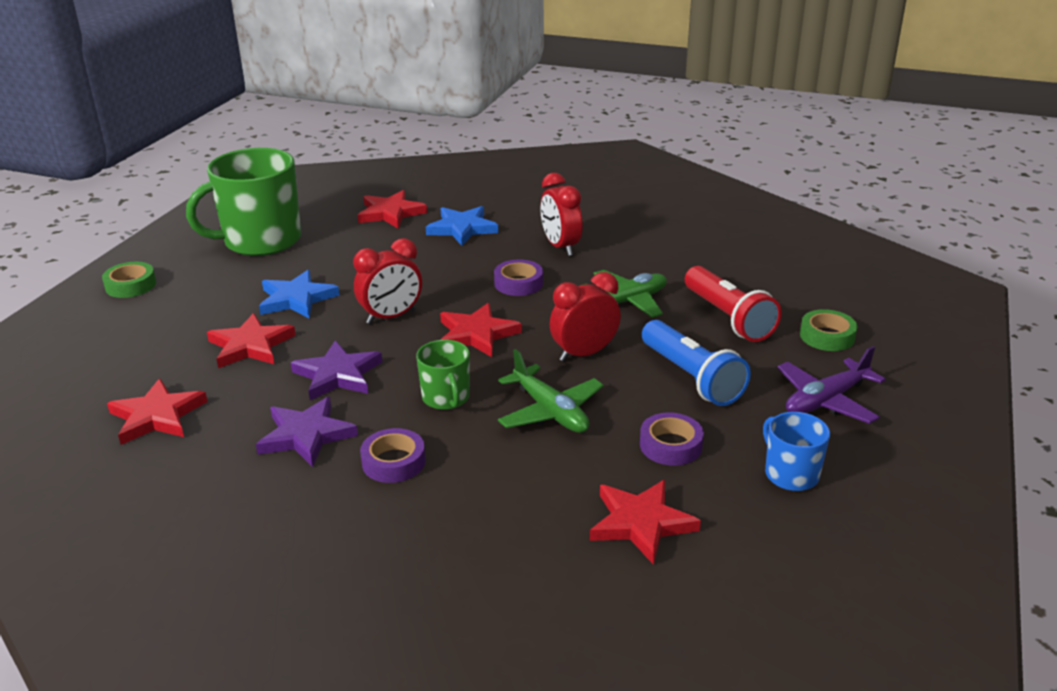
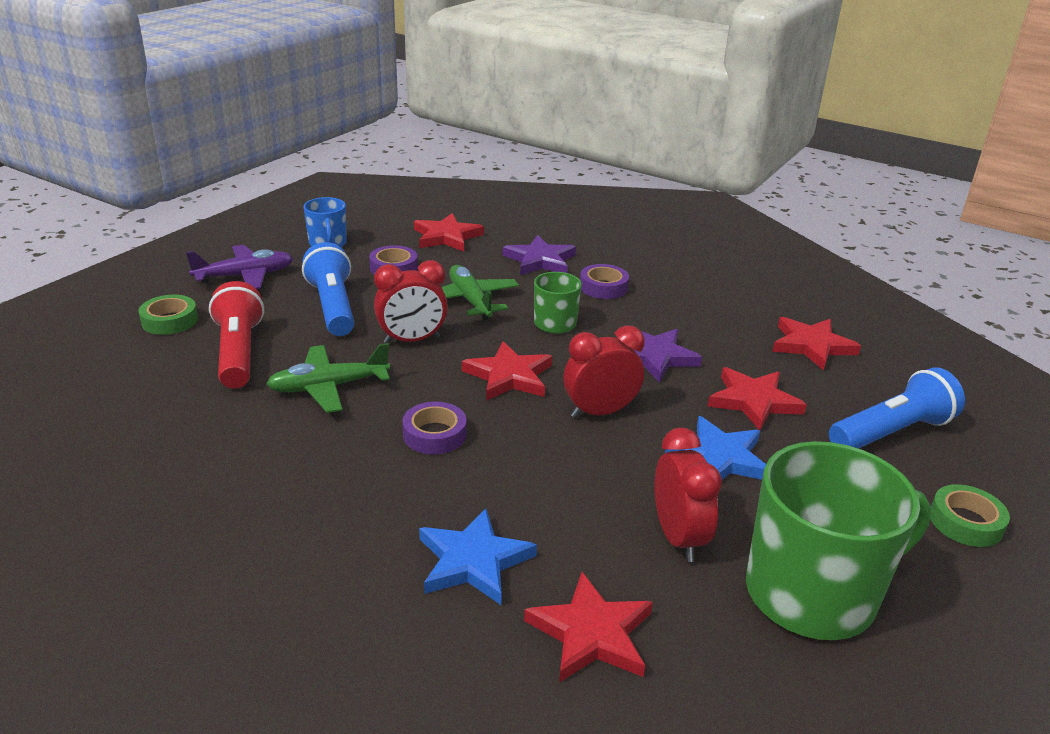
camera: 170 degrees left, 0 degrees up
purple star [256,397,358,467] -> purple star moved to [503,235,576,275]
red clock [540,173,583,256] -> red clock moved to [654,427,722,562]
none -> blue flashlight [829,367,965,449]

